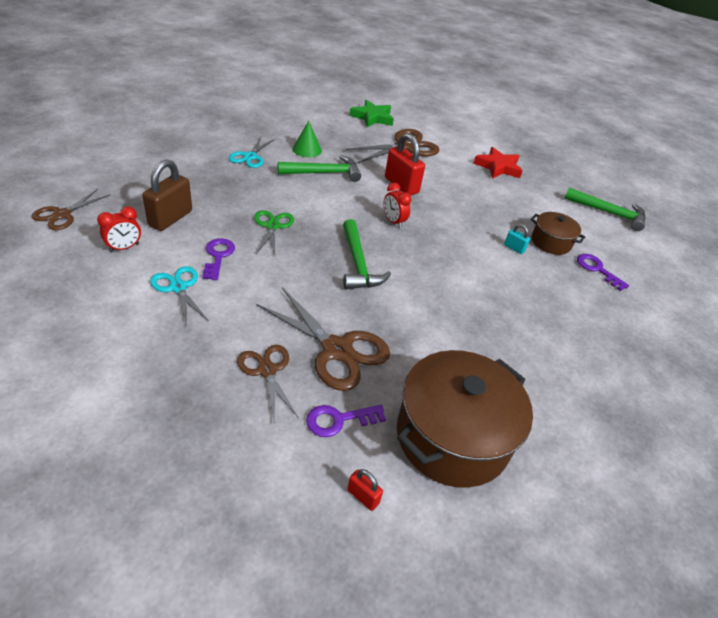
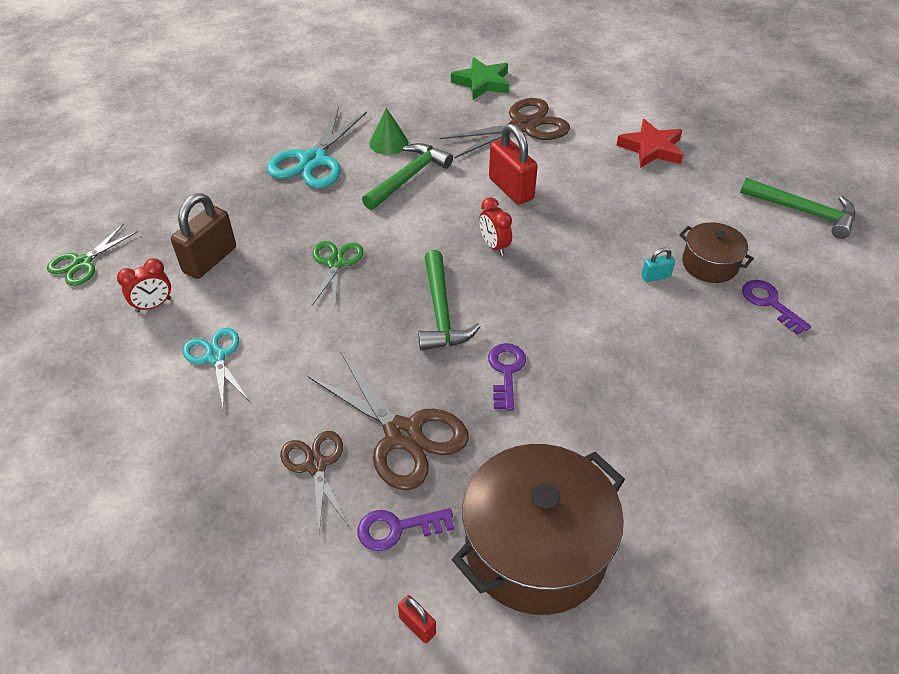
camera: 10 degrees right, 5 degrees up
brown scissors [32,189,110,230] -> green scissors [47,223,138,286]
purple key [202,238,235,280] -> purple key moved to [488,343,526,411]
turquoise scissors [229,137,275,168] -> turquoise scissors [267,107,367,188], size x1.65
green hammer [278,155,361,182] -> green hammer turned 45 degrees counterclockwise [362,143,453,210]
turquoise padlock [504,224,530,254] -> turquoise padlock turned 60 degrees counterclockwise [641,247,675,282]

